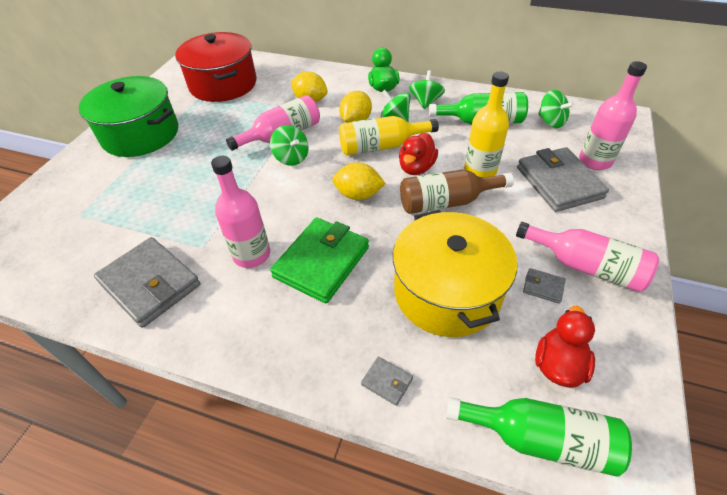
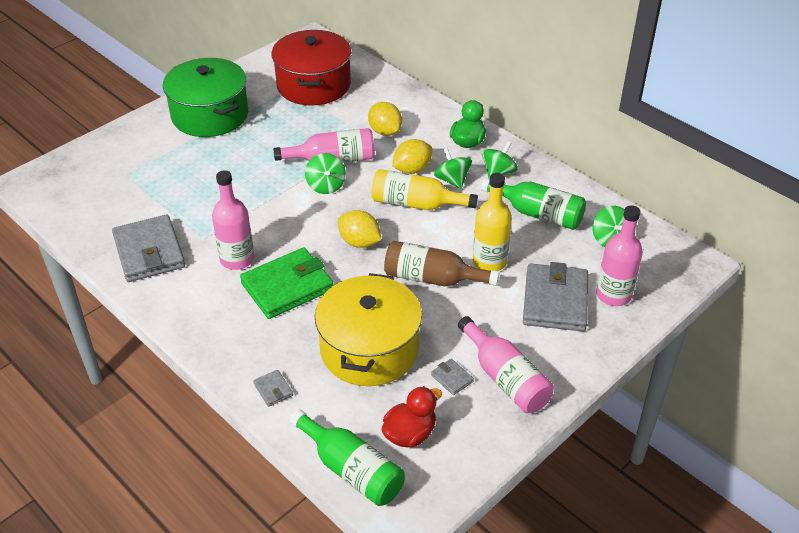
camera: 25 degrees right, 5 degrees down
red duck [399,133,438,175] -> none

